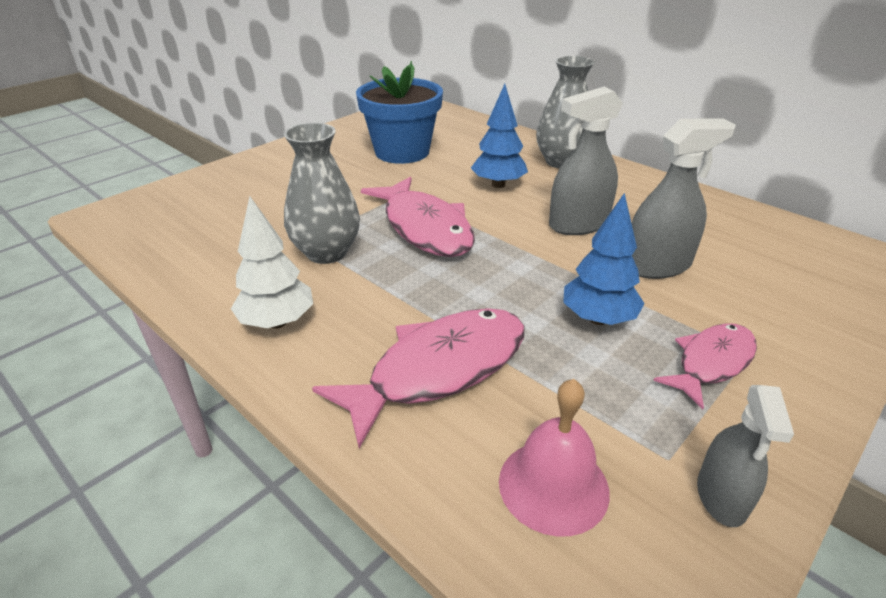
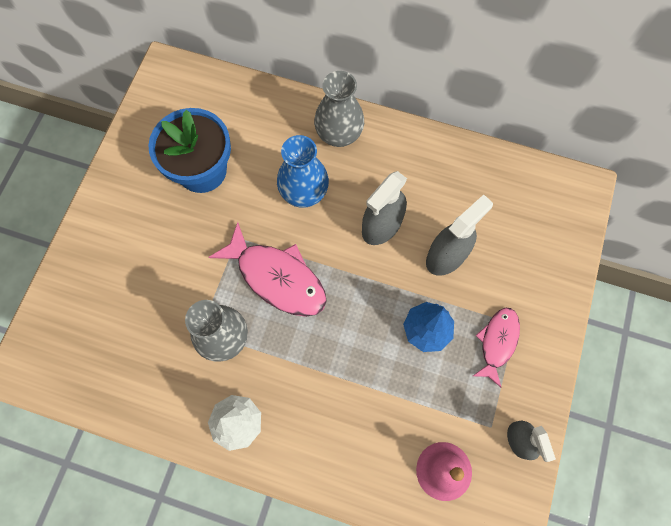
camera: 25 degrees left, 35 degrees up
pink fish [312,308,524,448] -> none
blue tree [471,84,528,188] -> blue vase [277,135,329,207]

